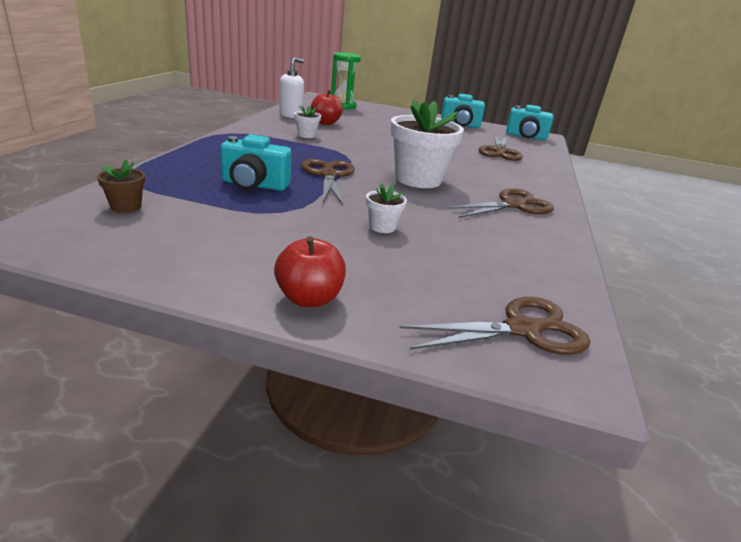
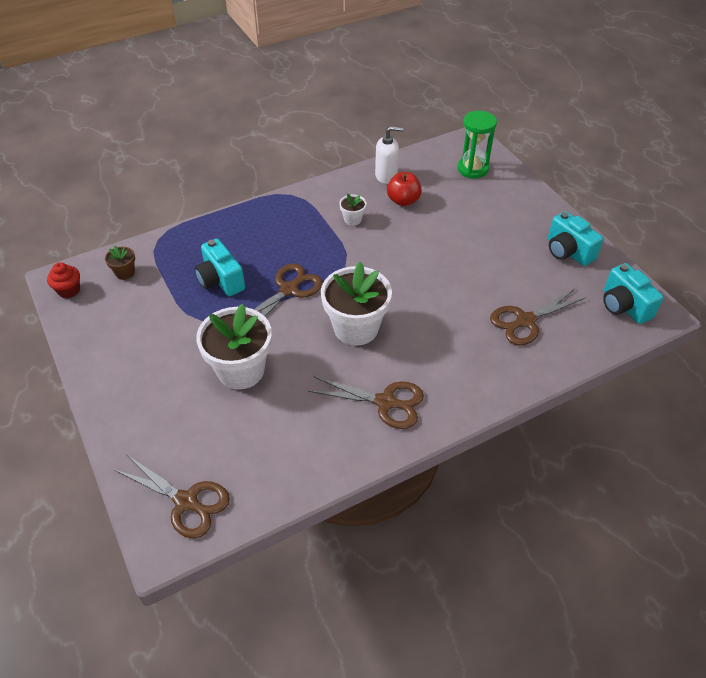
camera: 50 degrees right, 20 degrees up
red apple [274,236,346,307] -> none
white flower pot [366,183,407,233] -> white flower pot [196,304,272,390], size x2.22
none -> red cupcake [47,262,80,298]

